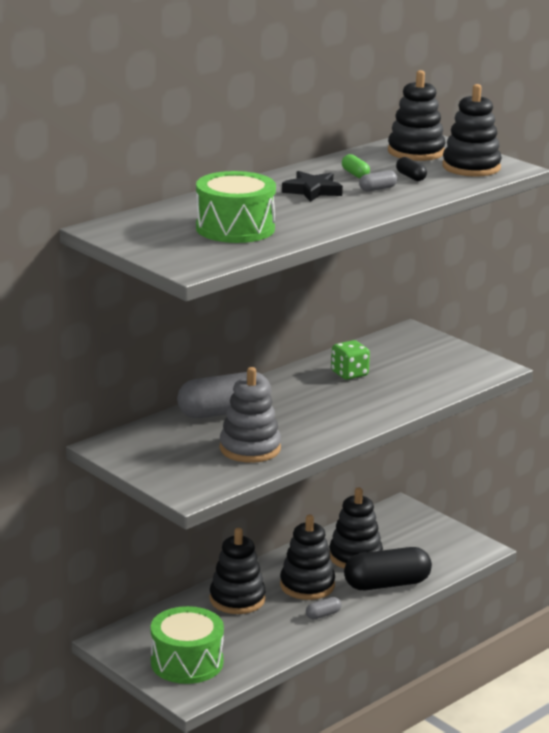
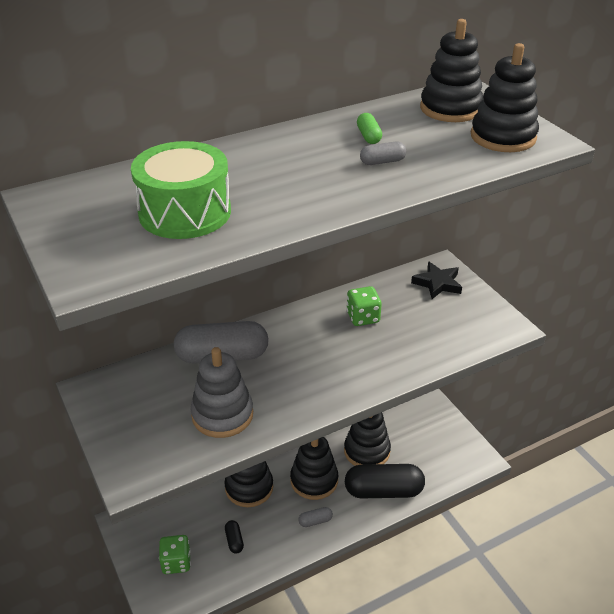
camera: 15 degrees right, 15 degrees up
green drum [151,606,224,684] -> green dice [159,535,191,574]
black star [282,171,343,202] -> black star moved to [411,261,462,299]
black capsule [396,157,427,181] -> black capsule moved to [225,520,244,554]

